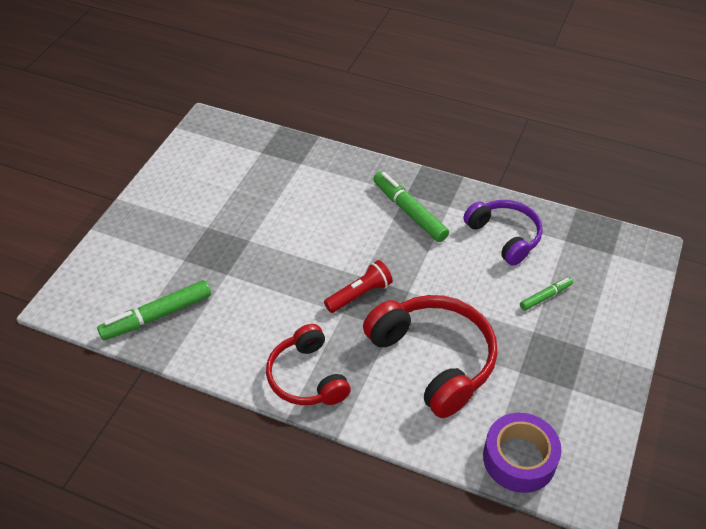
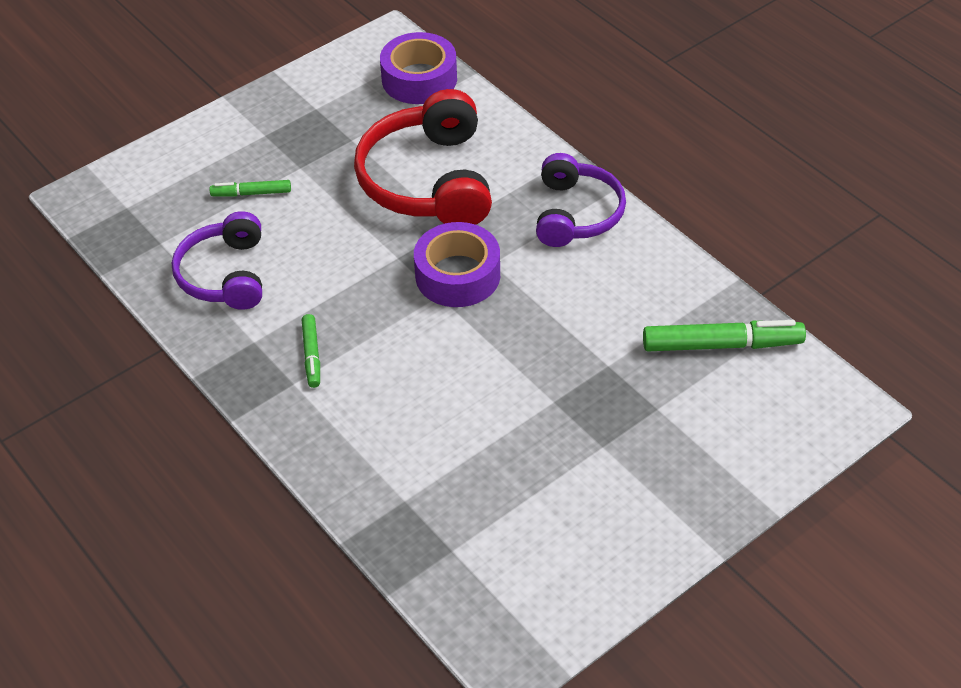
camera: 150 degrees left, 0 degrees up
red headphones [266,324,351,405] -> purple headphones [536,153,626,247]
red flashlight [324,260,393,313] -> purple tape [414,222,500,307]
green marker [373,171,449,242] -> green marker [302,314,320,388], size x0.55

